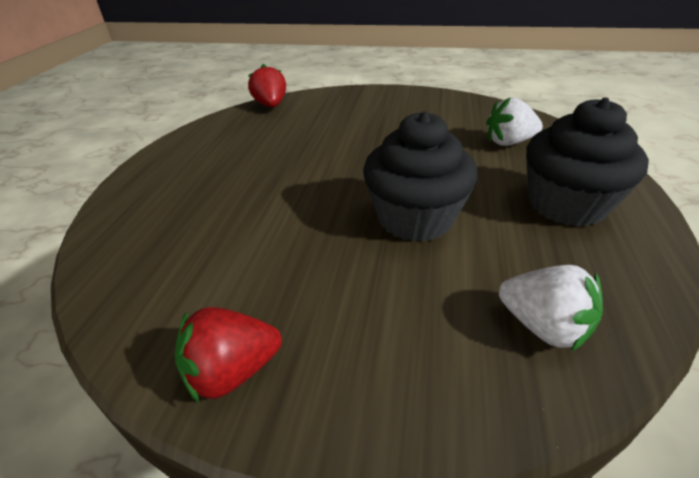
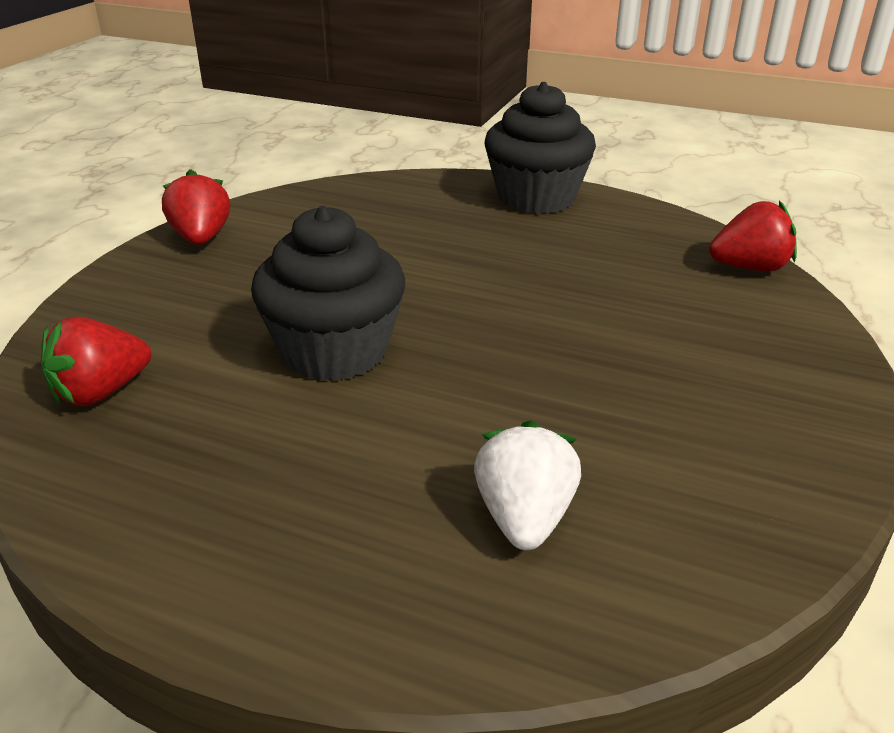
camera: 100 degrees right, 5 degrees down
white strawberry [499,265,603,352] -> red strawberry [41,317,151,406]
black cupcake [526,97,649,227] -> black cupcake moved to [485,82,596,214]

